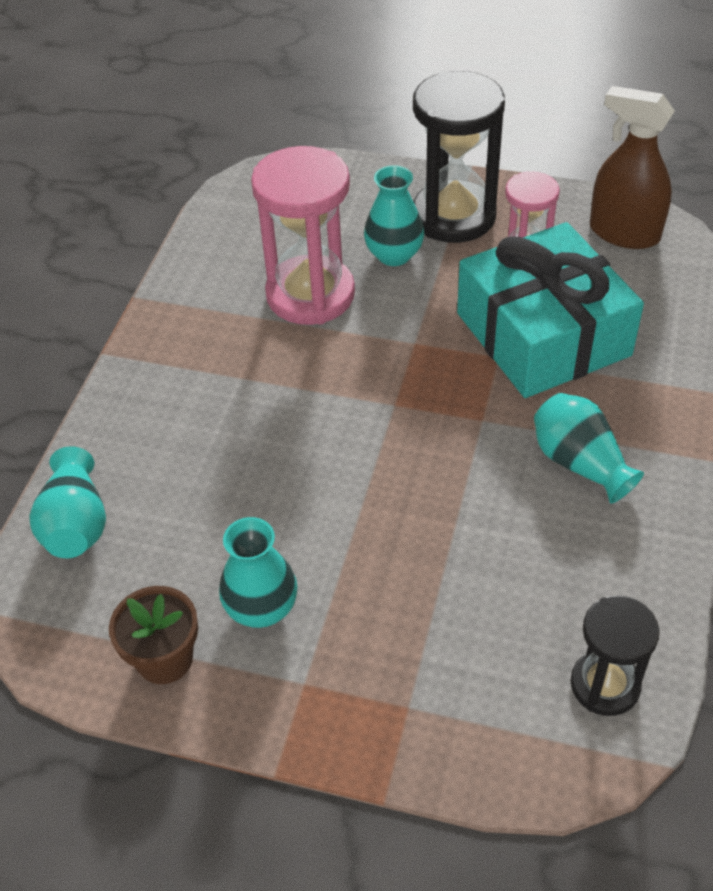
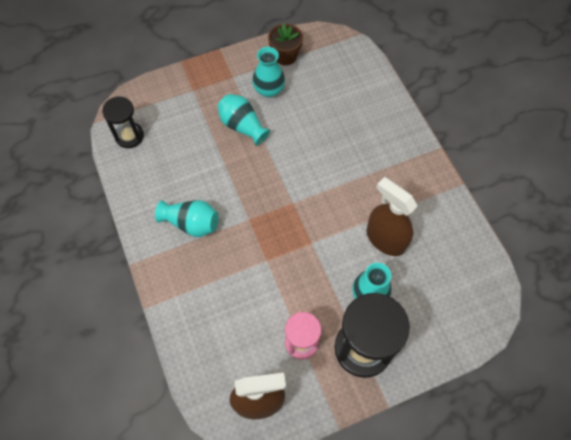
camera: 140 degrees right, 15 degrees up
turquoise vase [30,446,106,558] -> turquoise vase moved to [217,94,270,146]
pink hourglass [251,146,355,325] -> brown spray bottle [366,177,418,256]
turquoise gift [457,222,644,398] -> none

